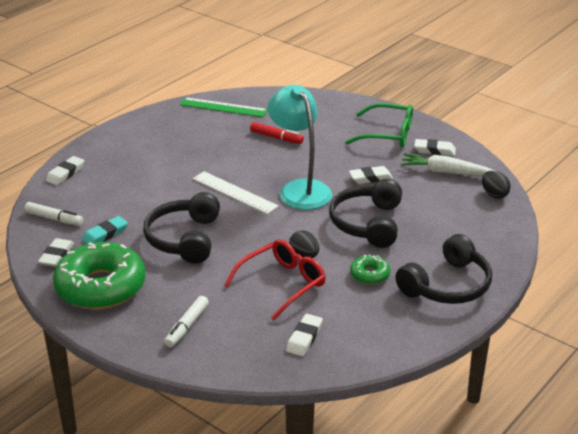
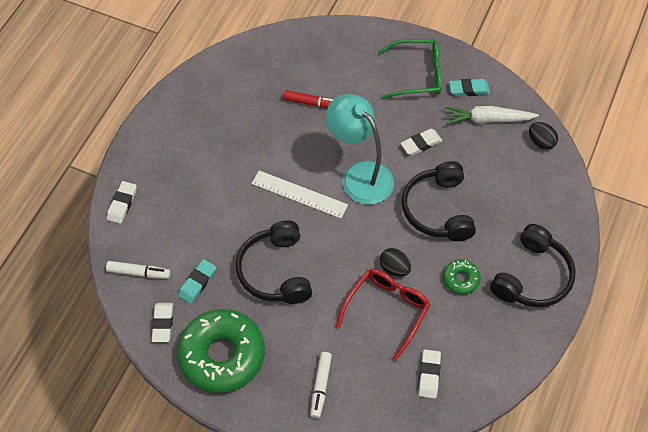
camera: 15 degrees left, 25 degrees up
green ruler [179,97,268,117] -> none
white eraser [414,139,456,156] -> turquoise eraser [449,79,490,96]

